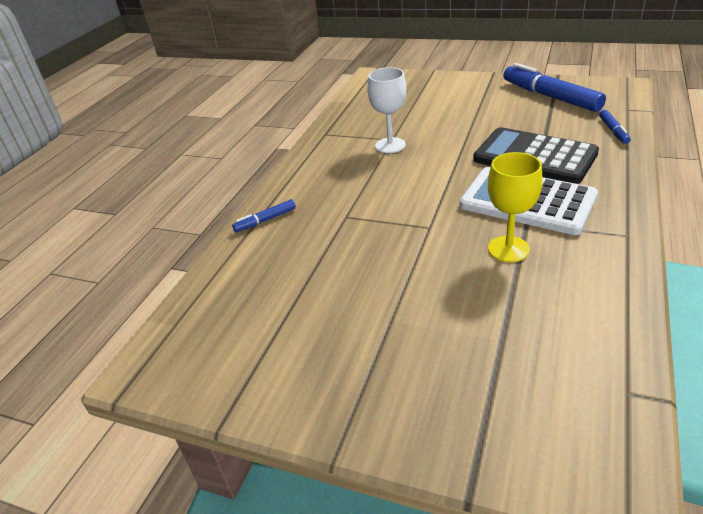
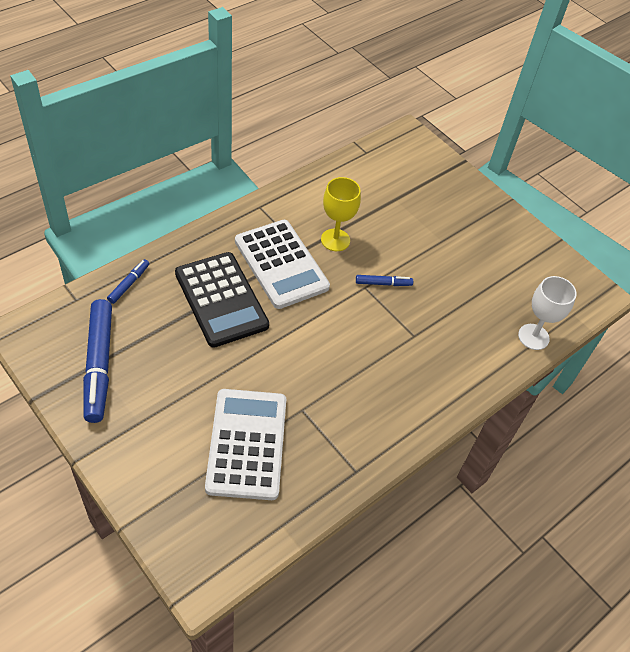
camera: 160 degrees left, 15 degrees up
blue marker [232,199,296,232] -> blue marker moved to [356,275,413,286]
white goblet [367,67,406,153] -> white goblet moved to [518,276,577,350]
none -> white calculator [205,389,286,500]

